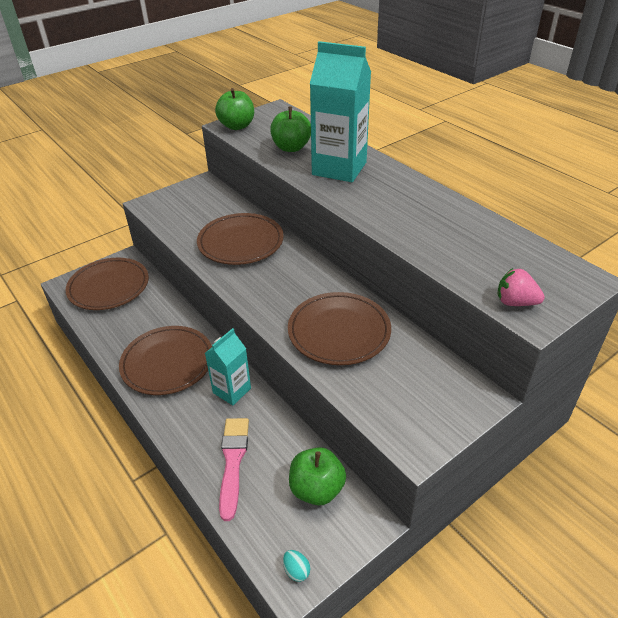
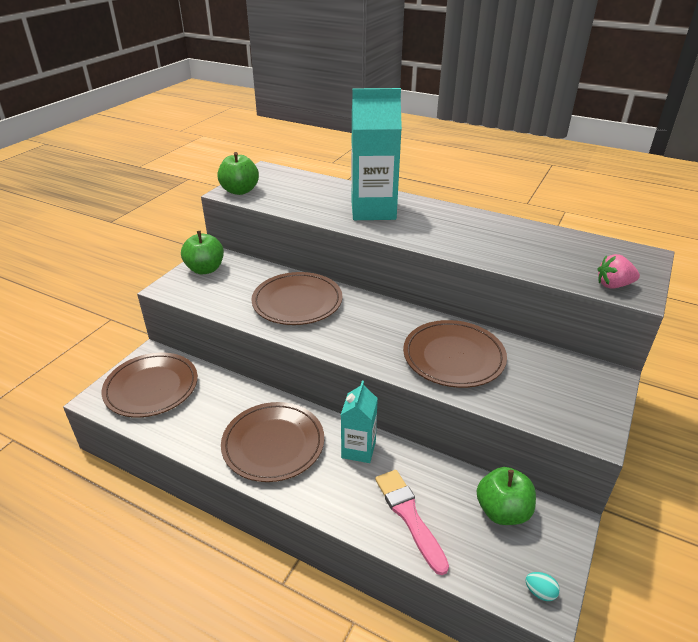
camera: 25 degrees left, 5 degrees down
green apple [270,107,311,152] -> green apple moved to [181,231,224,274]

